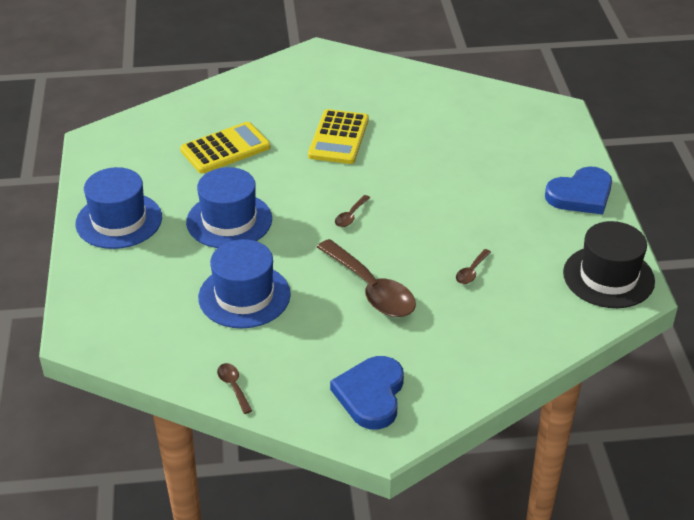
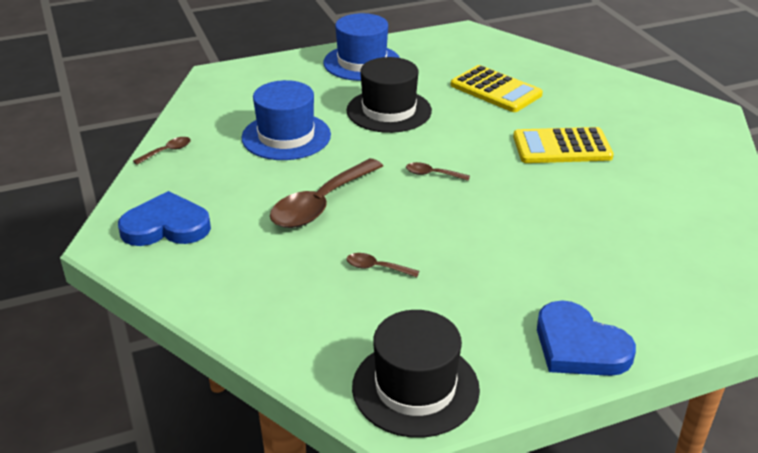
camera: 75 degrees right, 5 degrees down
blue hat [186,167,272,248] -> black hat [347,57,432,133]

